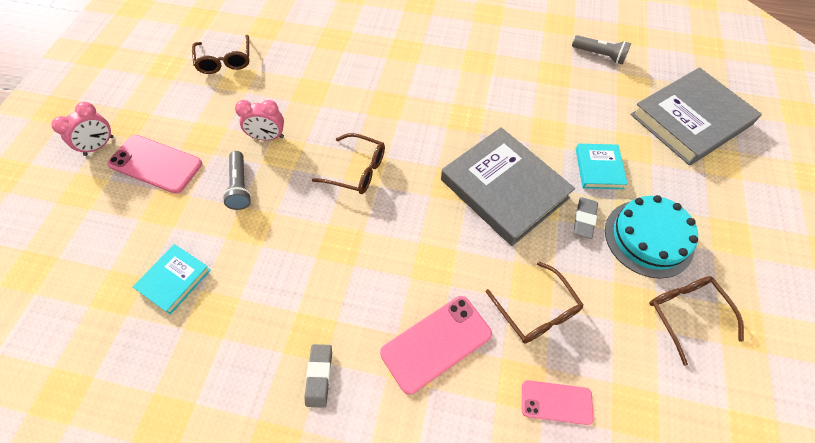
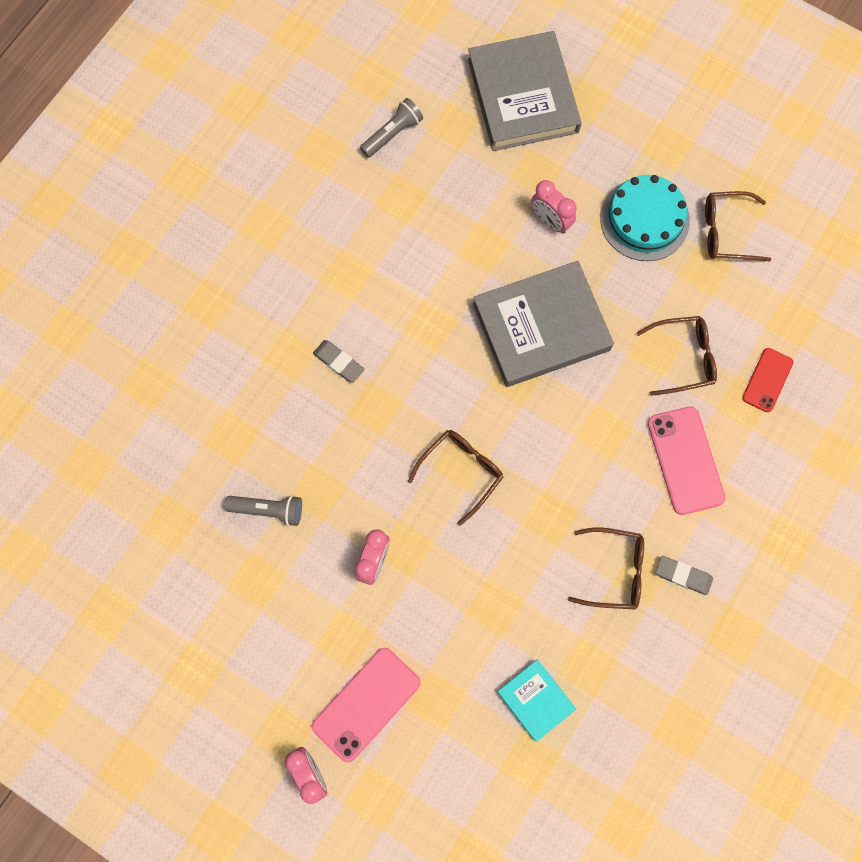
camera: 70 degrees left, 15 degrees up
brown glasses [192,35,250,74] -> brown glasses moved to [568,527,644,610]
grey flashlight [223,151,252,210] -> grey flashlight moved to [224,495,302,526]
pink phone [522,380,594,425] -> red phone [742,348,793,412]
grey eraser [573,197,598,239] -> grey eraser moved to [313,340,365,383]
turquoise book [576,144,628,189] -> pink clock [531,180,577,233]

